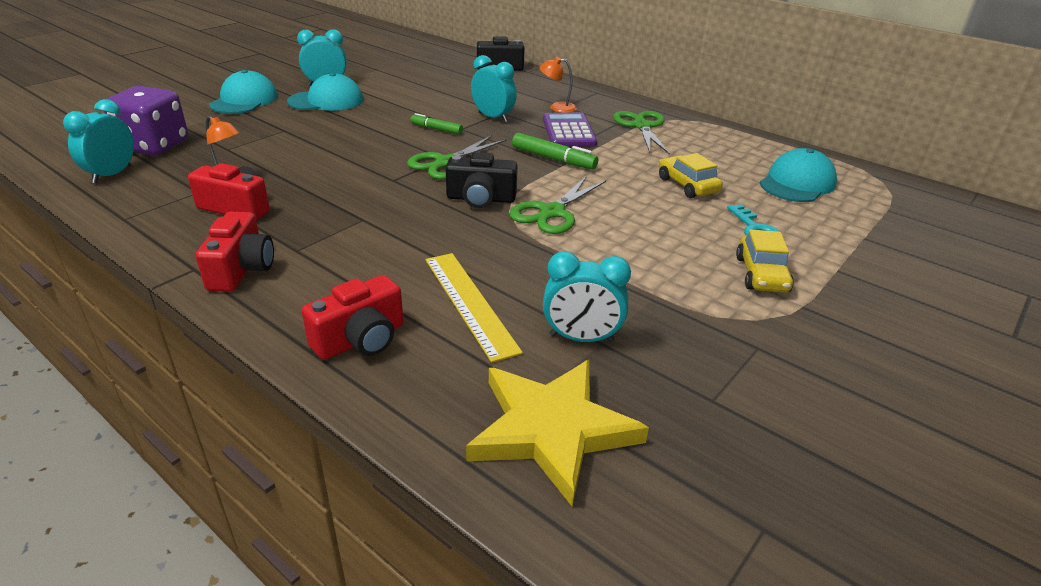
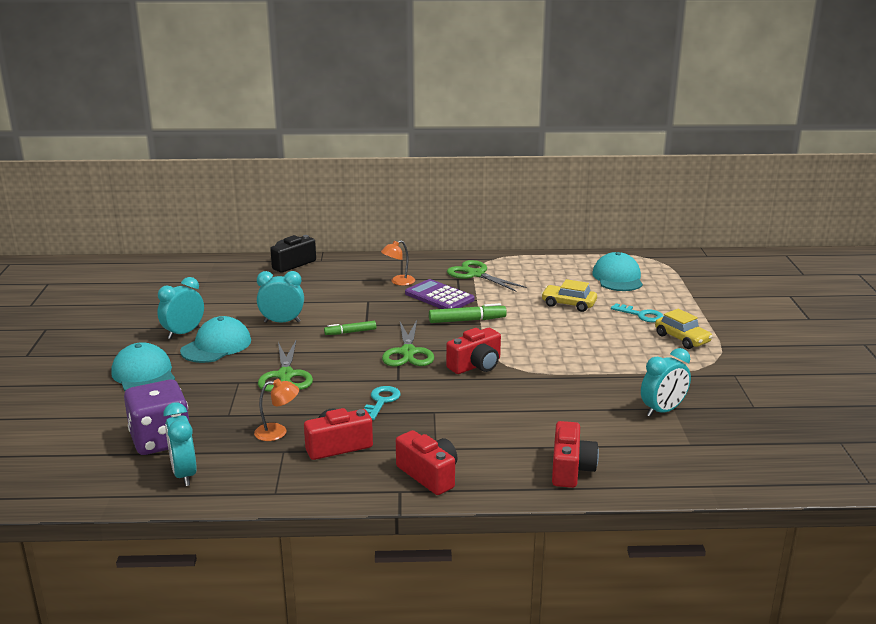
camera: 40 degrees left, 10 degrees down
yellow ruler [426,253,523,363] -> none
black camera [446,152,518,208] -> red camera [446,328,501,374]
yellow star [466,360,649,506] -> none
turquoise clock [471,55,517,122] -> turquoise clock moved to [257,271,304,323]
green scissors [509,176,606,234] -> green scissors moved to [258,341,313,392]
none -> turquoise key [365,386,401,420]

